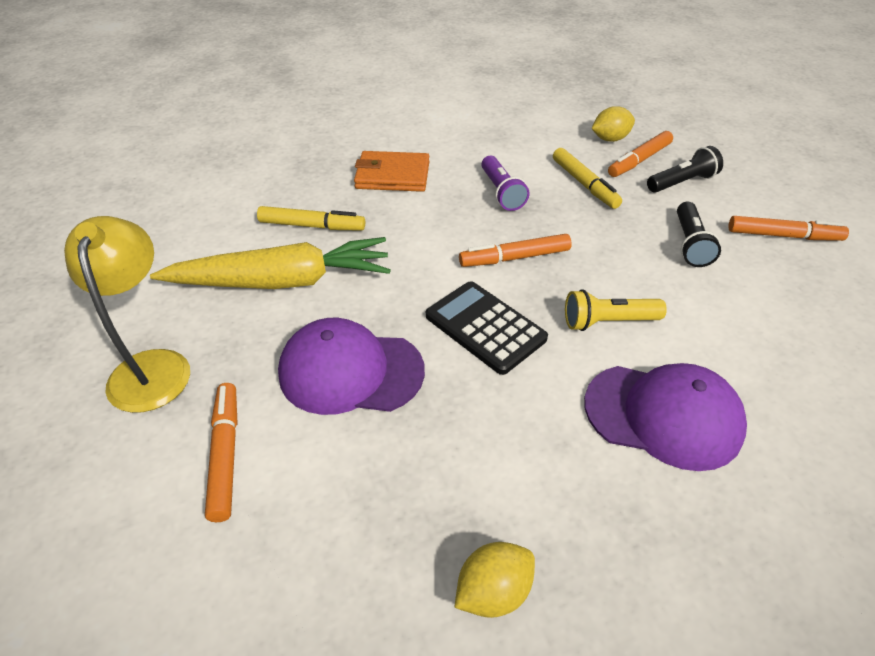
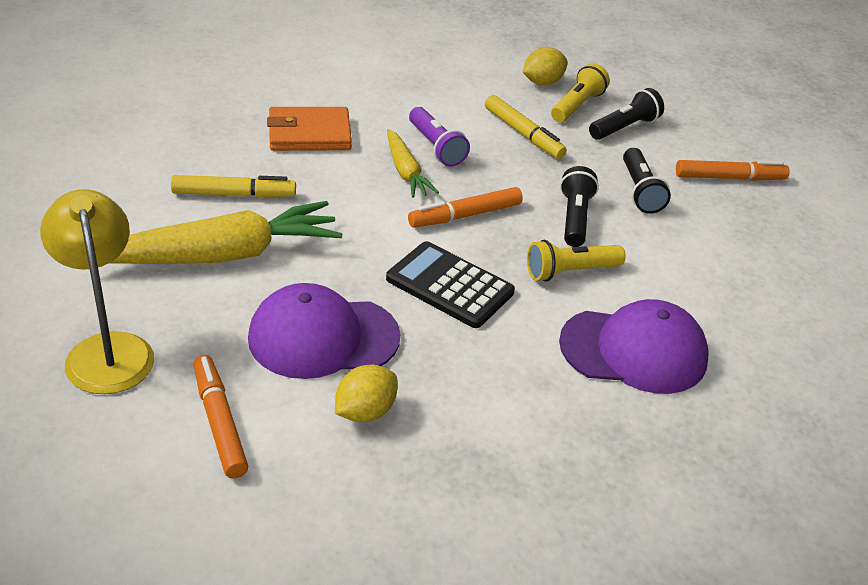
camera: 15 degrees left, 5 degrees down
yellow lemon [454,542,535,618] -> yellow lemon moved to [335,365,397,422]
orange marker [608,131,673,177] -> yellow flashlight [551,63,610,122]
none -> yellow carrot [387,129,439,198]
none -> black flashlight [560,166,599,247]

